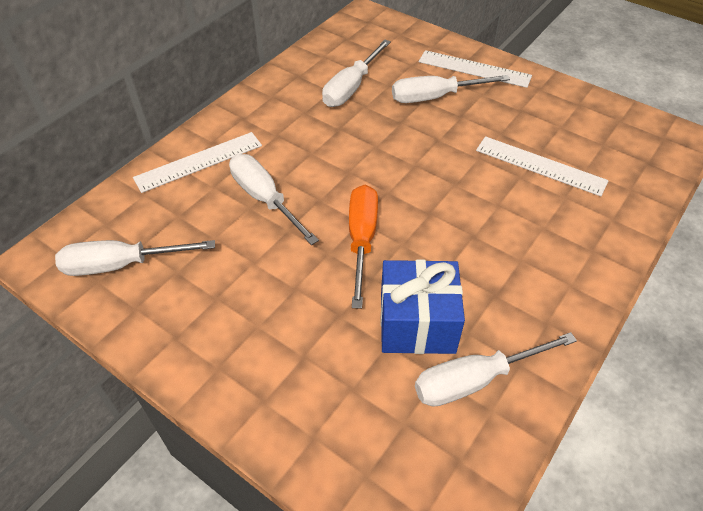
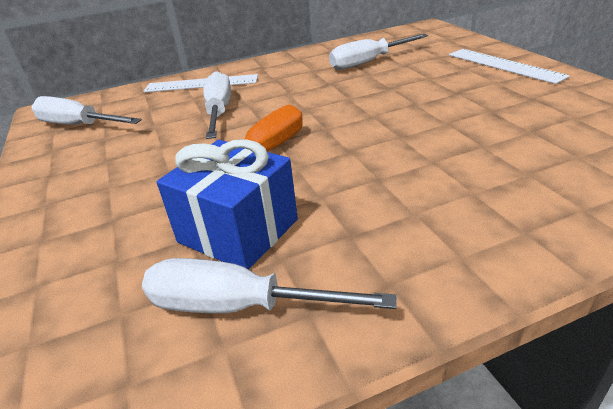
camera: 35 degrees right, 15 degrees down
white screwdriver [392,75,510,103] -> none
white ruler [476,136,609,196] -> none

